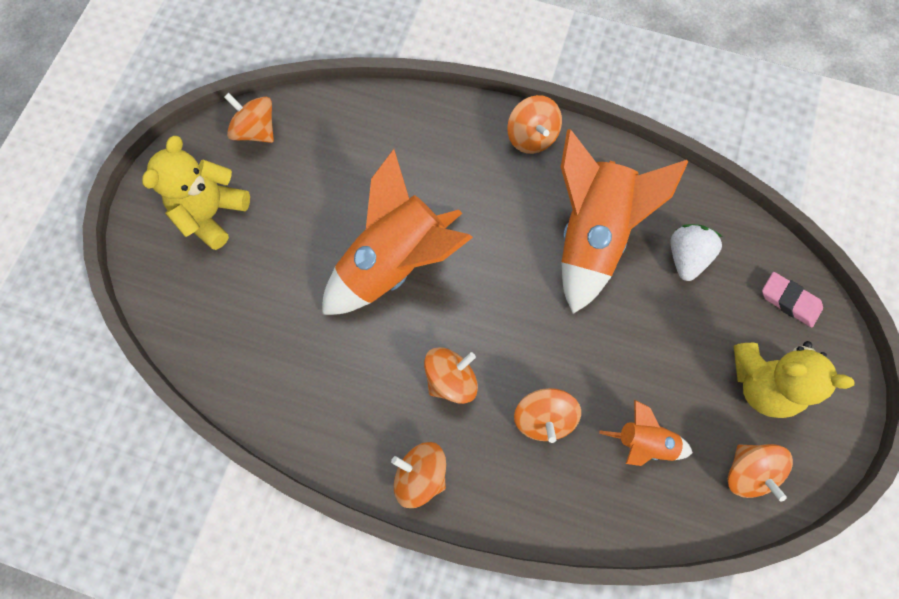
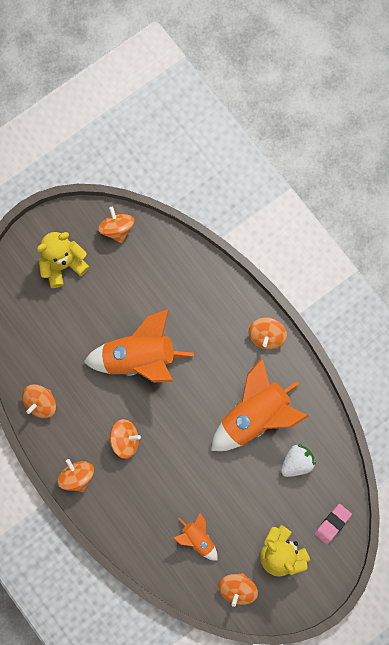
camera: 35 degrees right, 5 degrees up
orange spinning top [514,388,581,443] -> orange spinning top moved to [22,384,56,418]
pink eraser [762,272,823,328] -> pink eraser turned 60 degrees clockwise [314,504,352,544]

